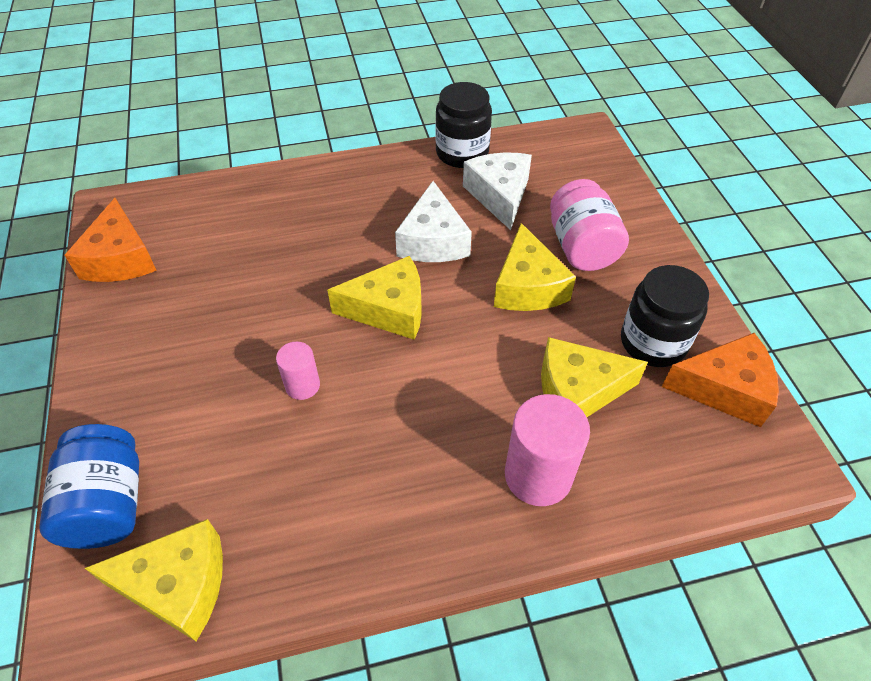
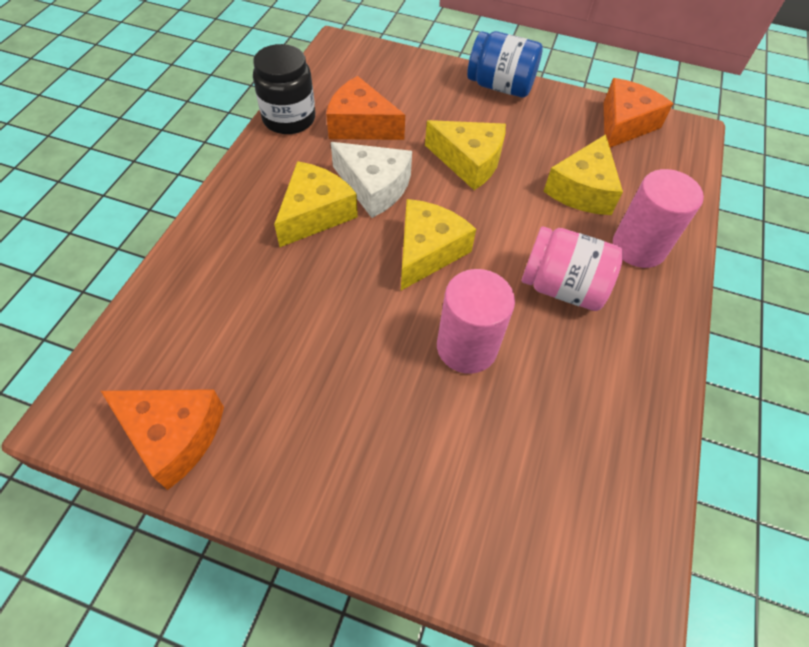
camera: 60 degrees left, 5 degrees up
blue jar [39,424,139,549] -> blue jar moved to [467,31,543,98]
yellow cheese [85,519,223,641] -> yellow cheese moved to [274,161,358,247]
pink cylinder [276,342,320,400] -> pink cylinder [437,269,515,374], size x1.78
white cheese [463,153,532,230] -> orange cheese [326,76,405,140]
pink jar [550,179,629,271] -> pink jar moved to [521,226,624,311]
black jar [621,265,709,367] -> none

